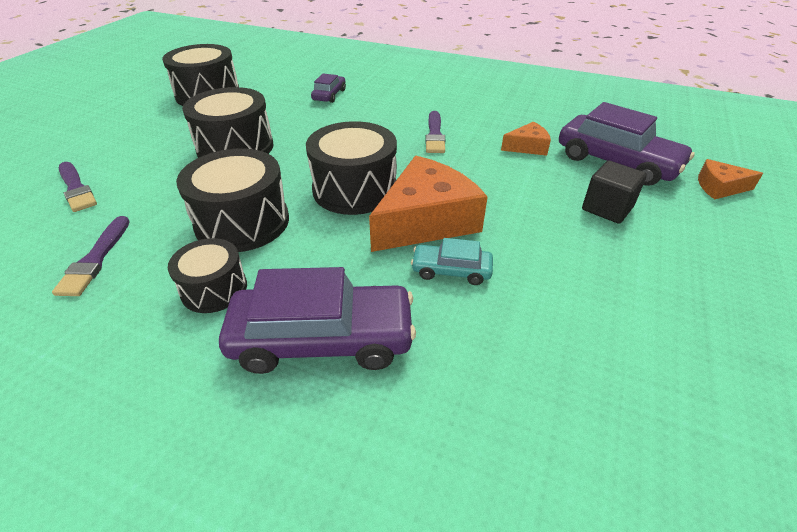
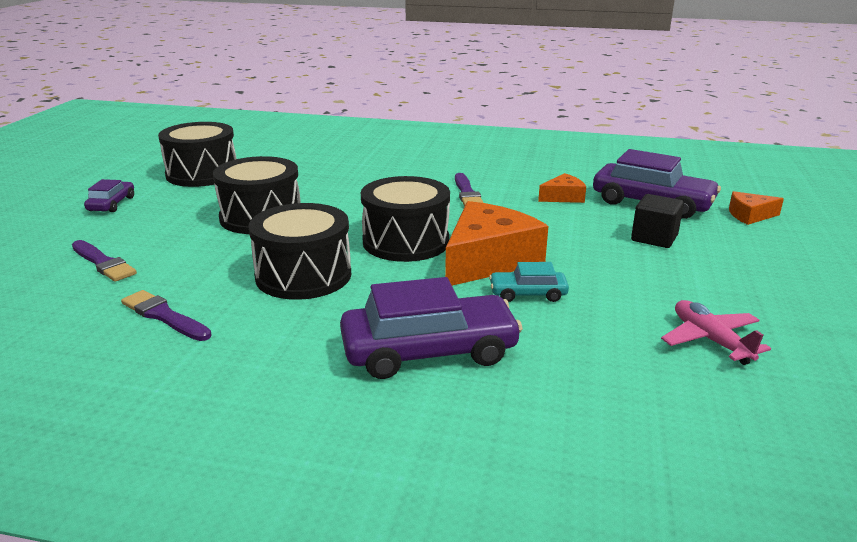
camera: 10 degrees left, 15 degrees down
purple brush [52,216,130,296] -> purple brush turned 135 degrees clockwise [121,290,212,341]
black drum [168,238,247,313] -> none
purple car [311,73,346,103] -> purple car moved to [84,179,134,212]
none -> pink plane [661,300,771,365]

